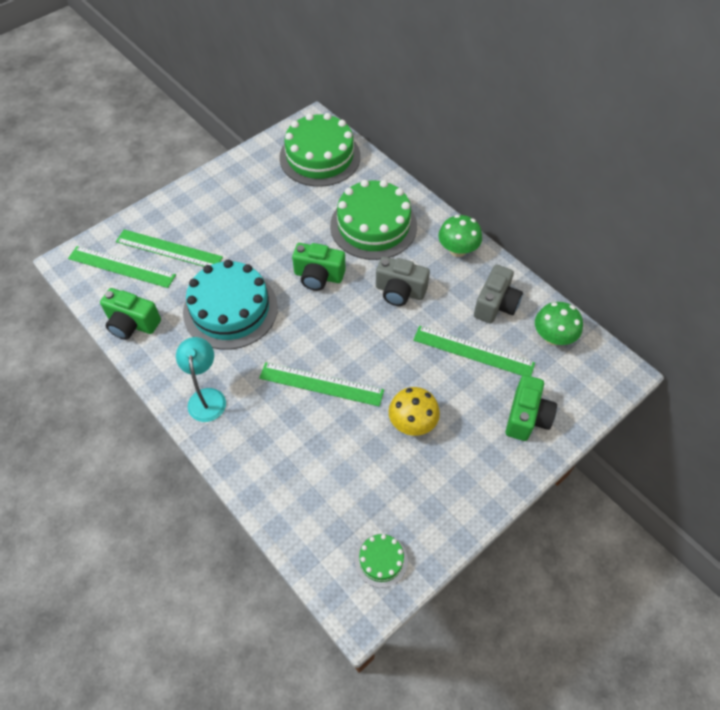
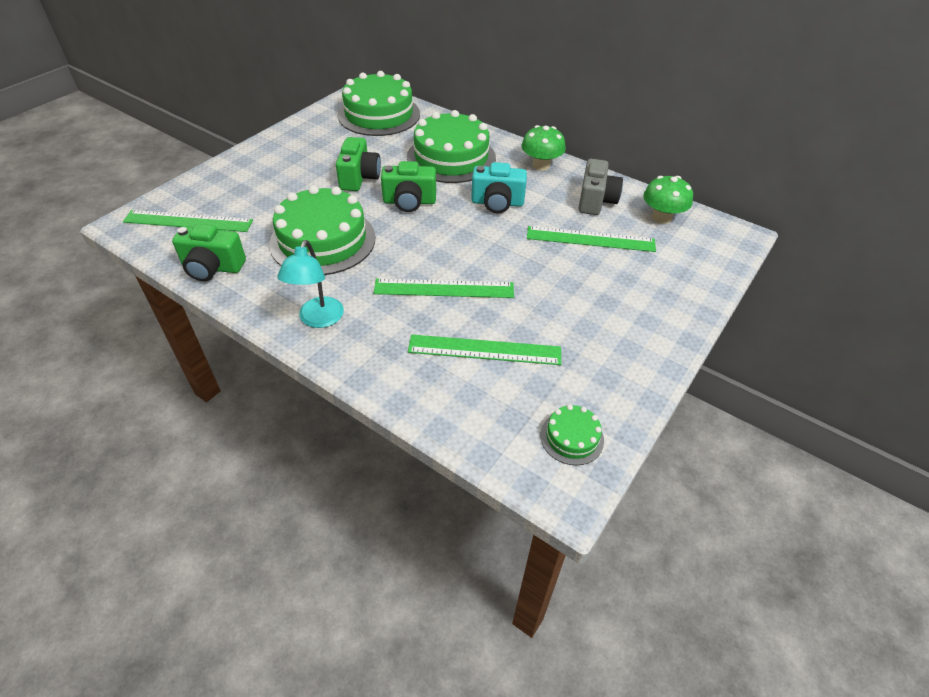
camera: 15 degrees left, 10 degrees down
green ruler [116,229,223,267] -> green ruler moved to [408,335,561,365]
turquoise lamp [176,337,226,422] -> turquoise lamp turned 150 degrees counterclockwise [277,240,344,328]
turquoise cake [183,260,278,350] -> green cake [269,186,376,275]
grey camera [376,257,430,306] -> turquoise camera [471,162,527,213]
yellow mushroom [389,387,440,436] -> none
green camera [506,375,557,441] -> green camera moved to [336,137,381,191]

